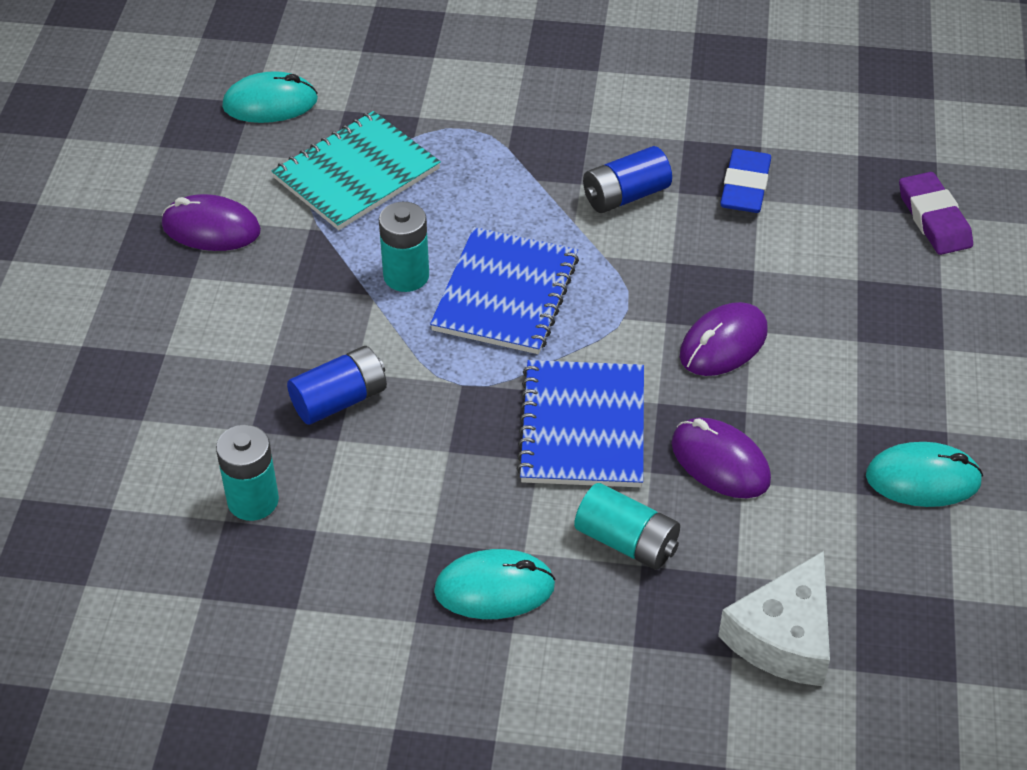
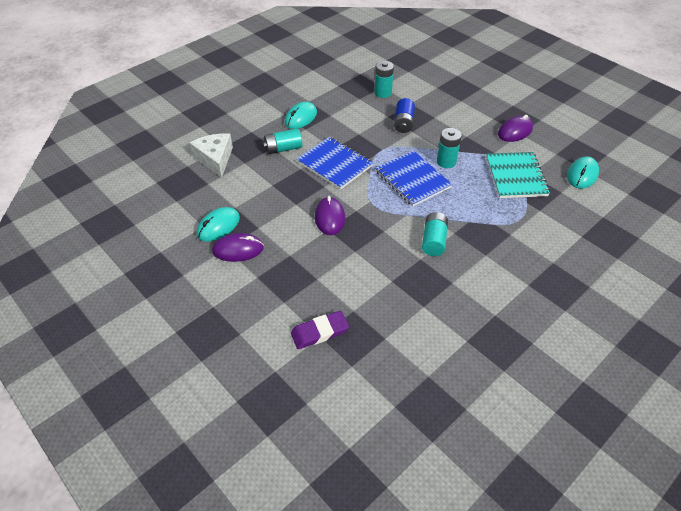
camera: 130 degrees right, 0 degrees up
blue battery [583,146,672,213] -> turquoise battery [422,212,448,256]
purple mouse [671,417,771,498] -> purple mouse moved to [212,233,264,262]
blue eraser [720,149,771,213] -> none
purple eraser [899,172,973,255] -> purple eraser turned 45 degrees counterclockwise [291,311,349,349]

